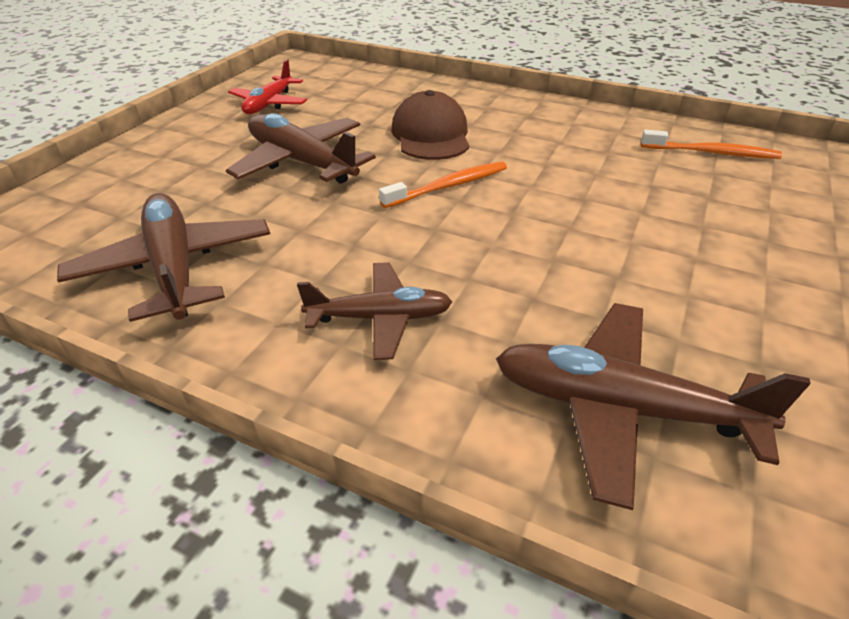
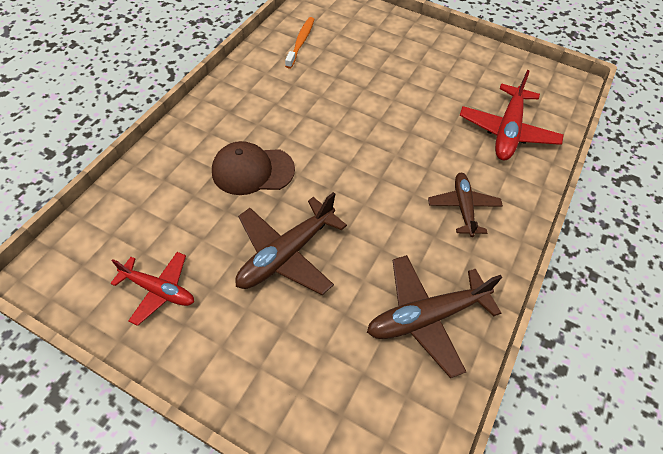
camera: 90 degrees left, 15 degrees up
orange toothbrush [379,162,507,208] -> none
brown plane [496,303,811,510] -> red plane [459,70,564,160]

